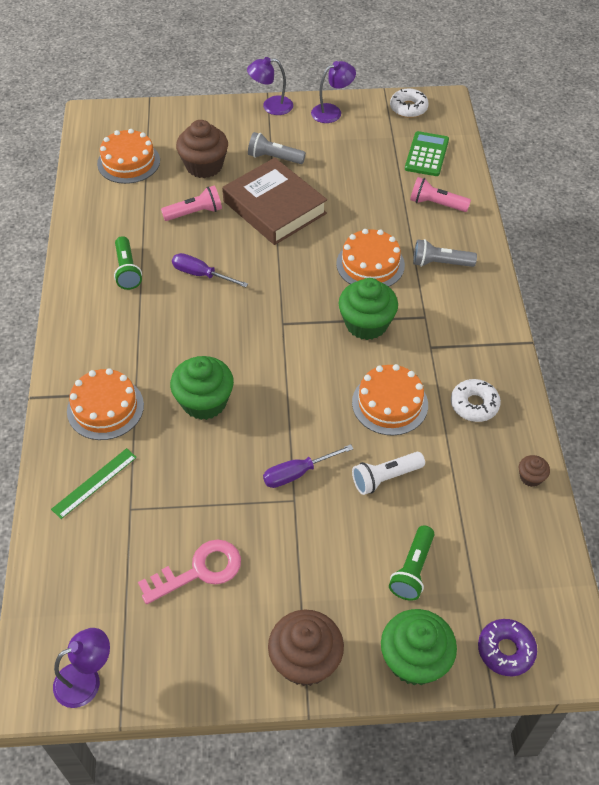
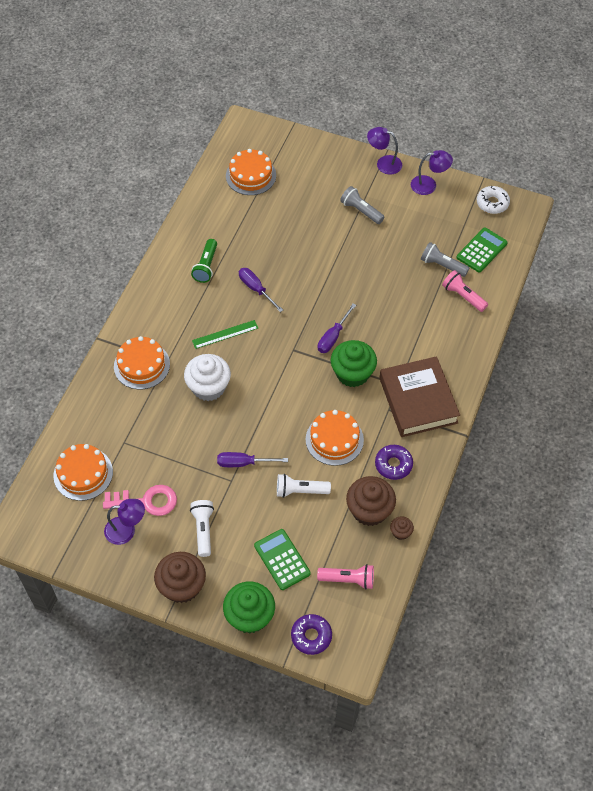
camera: 25 degrees right, 5 degrees up
green ruler [51,448,137,519] -> green ruler moved to [192,320,258,349]
purple lamp [53,628,110,708] -> purple lamp moved to [104,499,145,545]
pink flashlight [161,186,222,221] -> pink flashlight moved to [317,564,374,589]
green cupcake [170,356,234,420] -> white cupcake [184,354,231,401]
brown cupcake [176,120,228,178] -> brown cupcake moved to [346,476,396,526]
brown book [222,158,327,245] -> brown book moved to [379,356,460,437]
orange cake [336,229,405,287] -> orange cake moved to [53,444,113,501]
green flashlight [389,525,435,601] -> green calculator [254,529,311,590]
grey flashlight [413,239,477,267] -> grey flashlight moved to [421,242,469,277]
white donut [451,379,501,422] -> purple donut [375,445,413,480]
none -> white flashlight [190,500,214,557]
none -> purple screwdriver [318,303,356,353]

